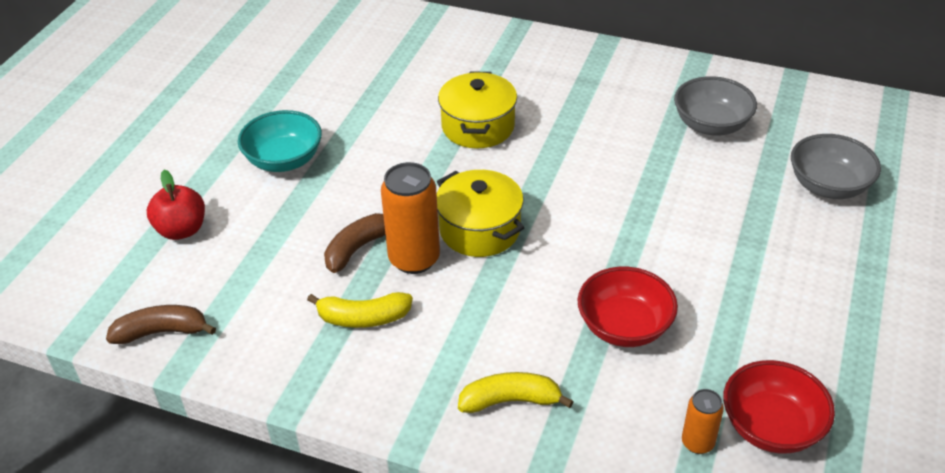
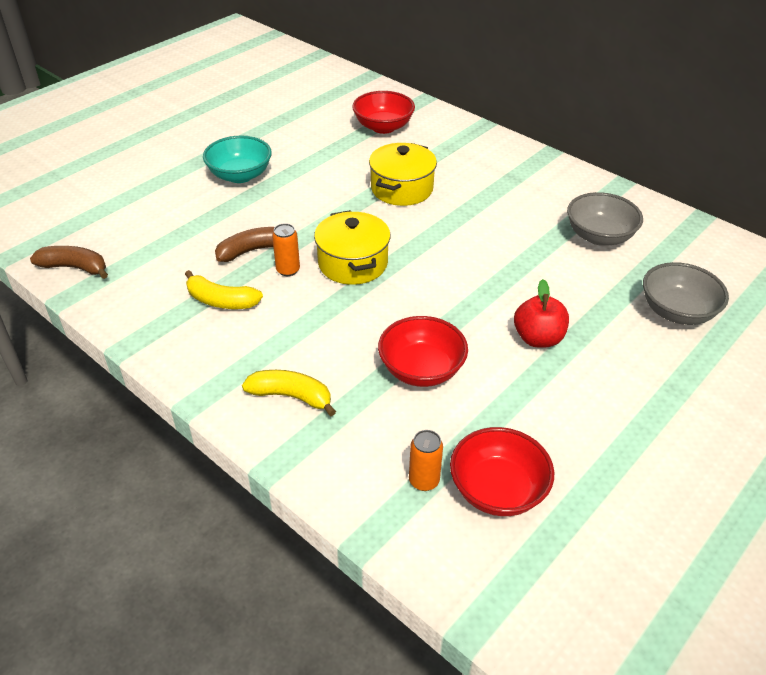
camera: 20 degrees right, 0 degrees up
red apple [147,170,205,240] -> red apple moved to [514,279,569,347]
orange can [381,162,440,274] -> orange can [272,223,300,276], size x0.55
none -> red bowl [352,91,415,134]

